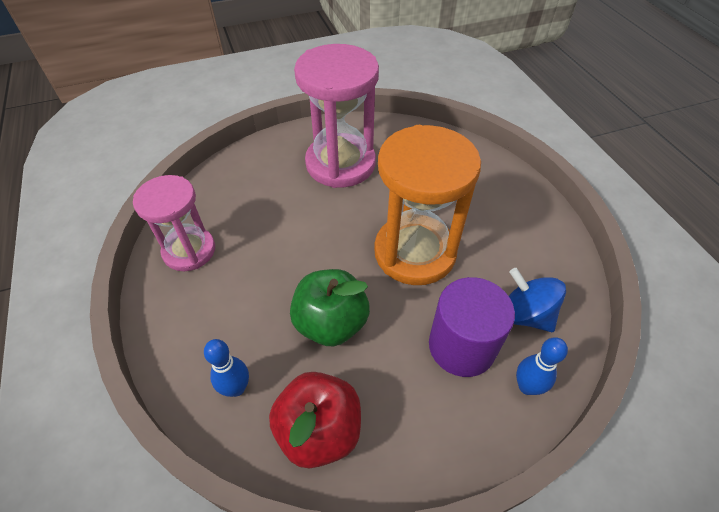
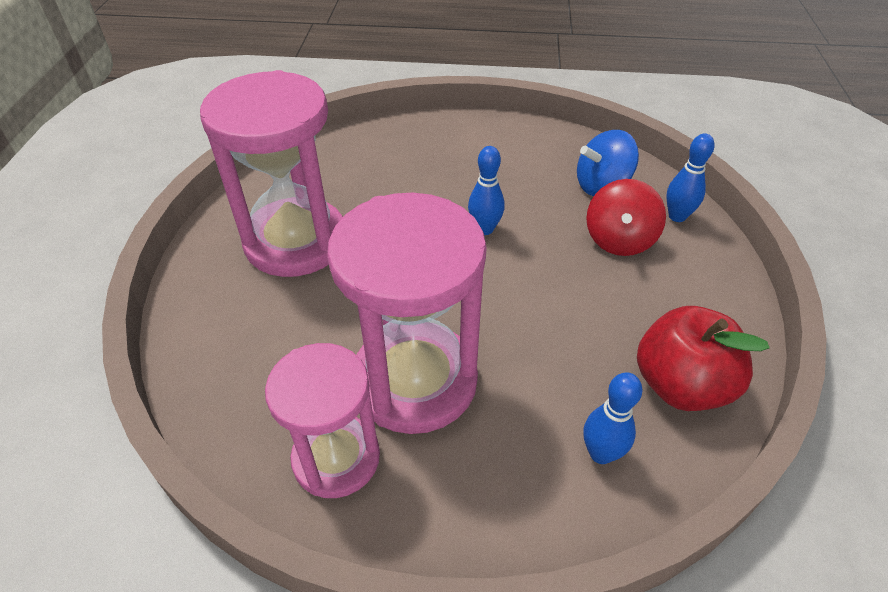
camera: 65 degrees left, 5 degrees down
green apple [290,269,370,346] -> none
orange hourglass [374,125,481,285] -> blue bowling pin [468,146,505,235]
purple cylinder [429,277,515,377] -> red spinning top [586,179,666,256]
none -> pink hourglass [327,193,487,434]

